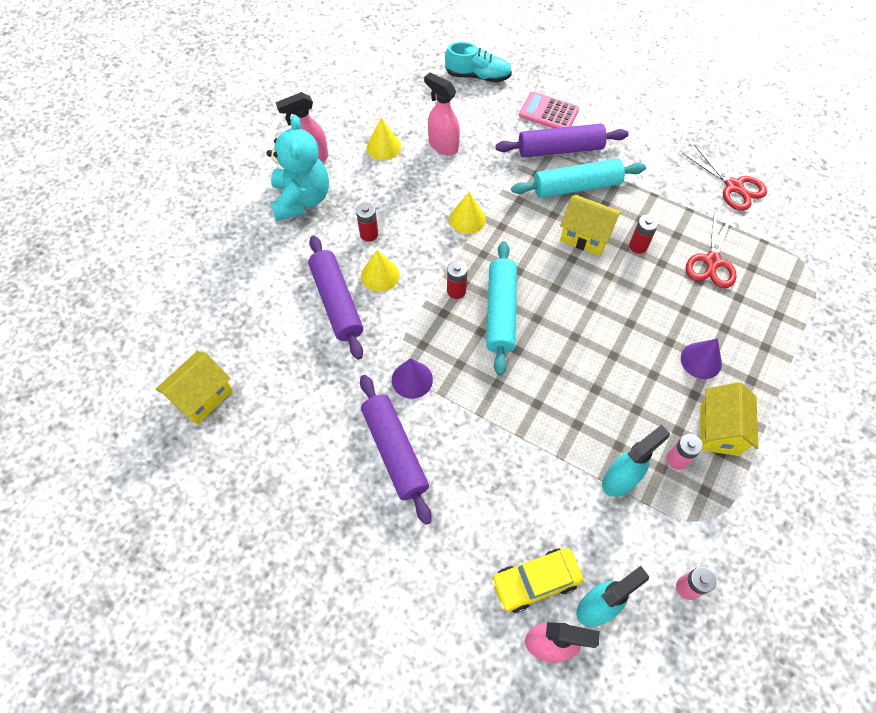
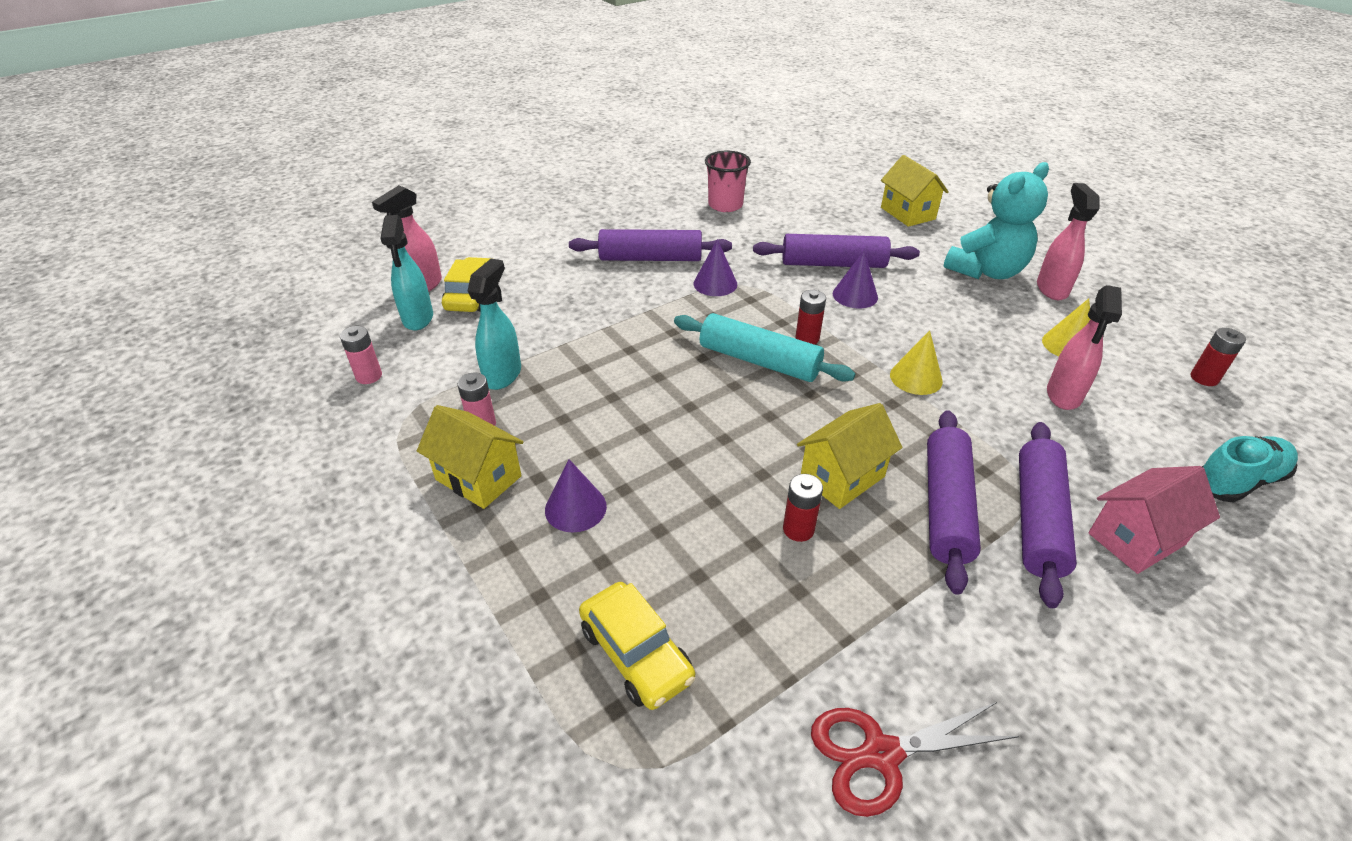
camera: 115 degrees right, 20 degrees down
yellow house [156,351,233,425] -> yellow house moved to [881,155,949,227]
turquoise teddy bear [267,115,329,221] -> turquoise teddy bear turned 60 degrees counterclockwise [943,162,1049,279]
red battery [356,203,378,242] -> red battery moved to [1191,328,1246,386]
yellow cone [361,250,399,292] -> purple cone [833,251,878,308]
pink spray bottle [424,72,460,155] -> pink spray bottle turned 135 degrees clockwise [1047,285,1122,410]
turquoise shoe [445,42,512,83] -> turquoise shoe turned 150 degrees counterclockwise [1202,436,1298,503]
turquoise rolling pin [511,158,646,198] -> purple rolling pin [927,410,981,595]
pink calculator [519,92,579,128] -> pink house [1088,466,1220,574]
turquoise spray bottle [602,425,670,497] -> turquoise spray bottle turned 150 degrees counterclockwise [468,259,521,390]
red scissors [686,209,737,288] -> none
none -> yellow car [579,582,695,710]
none -> pink cup [705,151,751,212]

